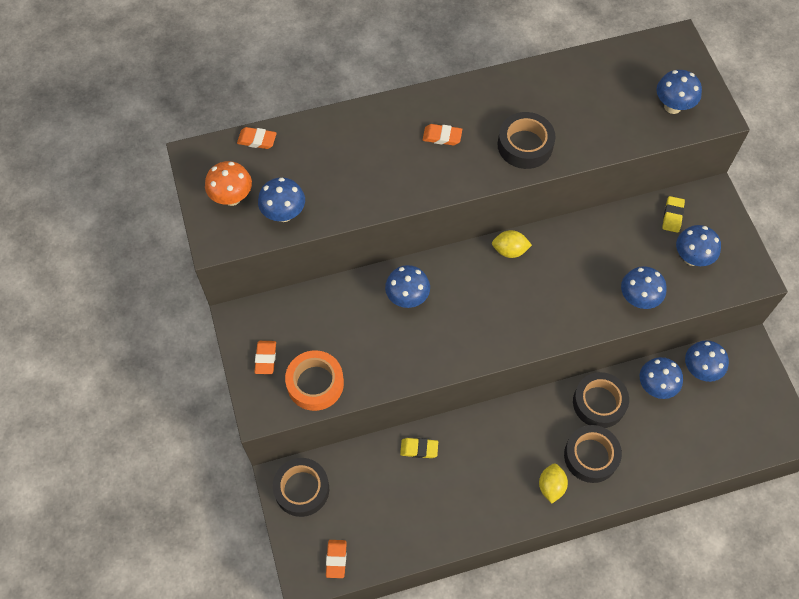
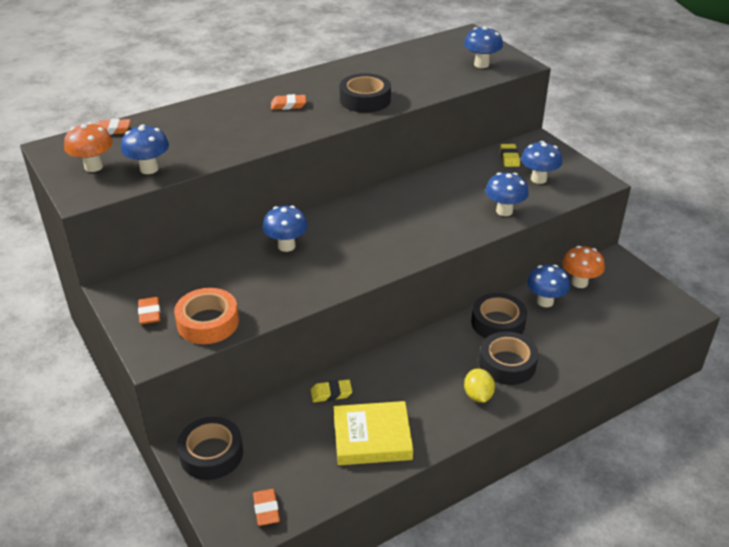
camera: 15 degrees left, 25 degrees down
yellow lemon [492,230,532,258] -> none
blue mushroom [685,340,729,382] -> orange mushroom [562,246,605,288]
none -> yellow book [334,401,413,465]

